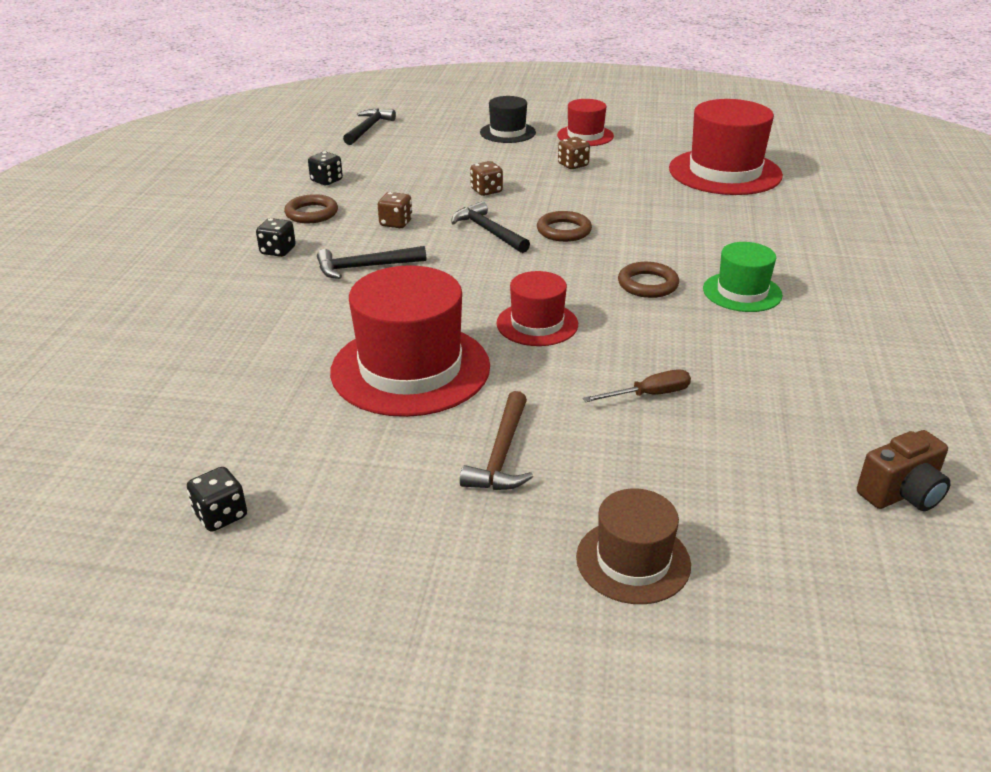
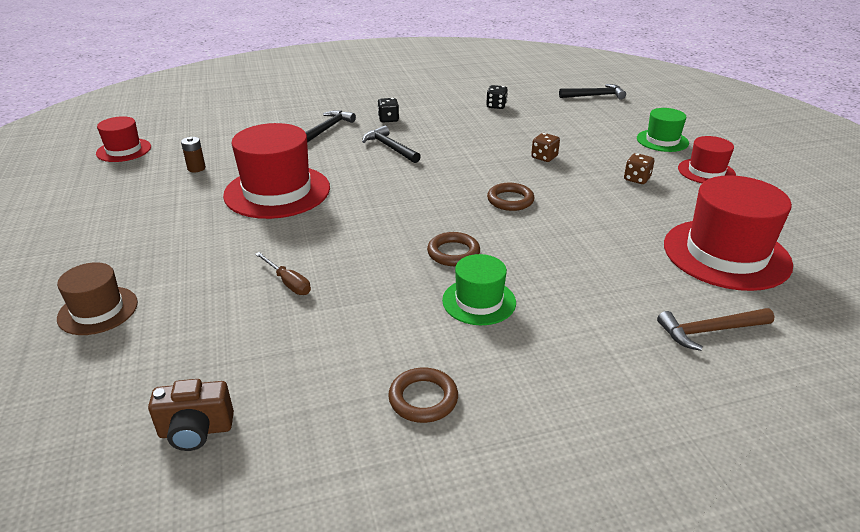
camera: 65 degrees right, 0 degrees up
black dice [187,467,247,532] -> none
brown ring [284,194,338,223] -> brown ring moved to [388,367,458,423]
brown dice [378,192,412,228] -> none
black hammer [451,201,530,253] -> black hammer moved to [305,110,356,143]
brown hammer [460,391,533,490] -> brown hammer moved to [657,308,774,351]
black hat [480,96,536,143] -> green hat [637,108,689,152]
red hat [496,271,578,346] -> red hat moved to [96,116,151,162]
brown camera [857,430,951,511] -> brown camera turned 45 degrees counterclockwise [148,379,234,451]
none -> brown battery [181,137,206,172]

